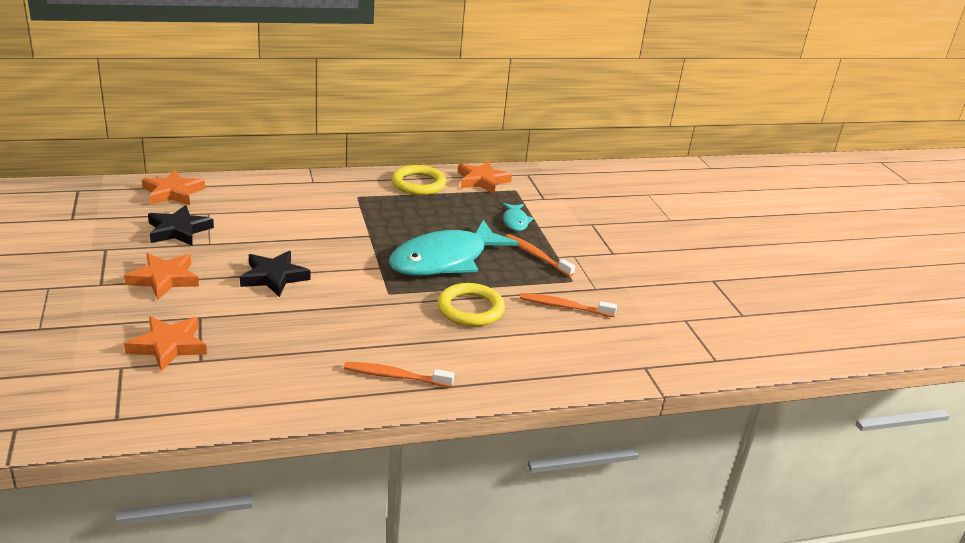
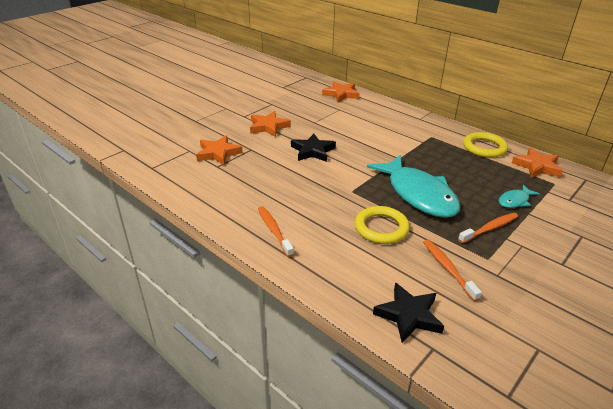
camera: 60 degrees right, 5 degrees up
black star [148,205,214,246] -> black star moved to [373,282,444,343]
turquoise fish [389,219,518,276] -> turquoise fish turned 135 degrees counterclockwise [367,155,461,218]
orange toothbrush [506,234,575,277] -> orange toothbrush turned 45 degrees clockwise [458,213,518,243]

